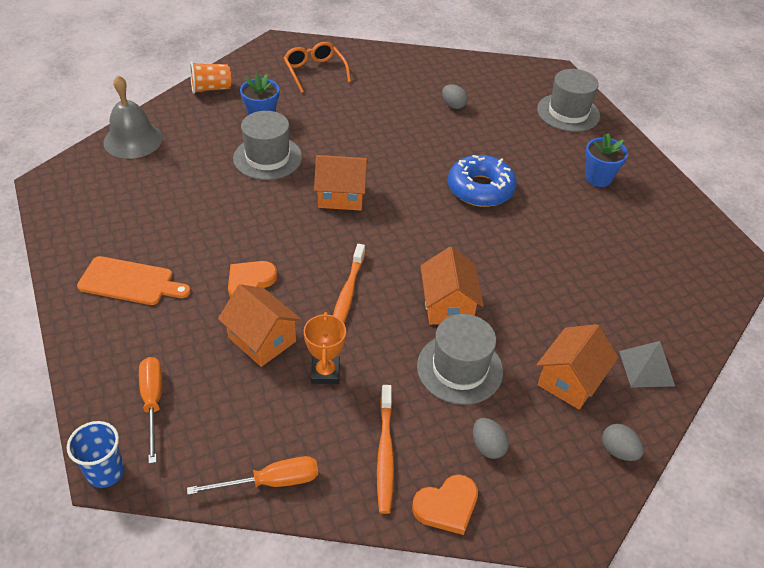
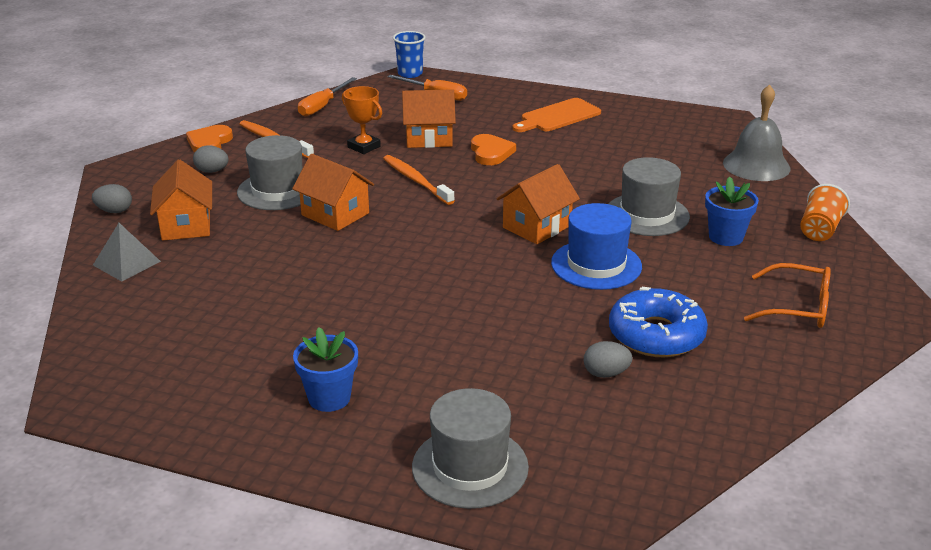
camera: 135 degrees right, 15 degrees down
blue donut [448,155,517,207] -> blue donut moved to [609,287,708,357]
none -> blue hat [551,203,642,290]

